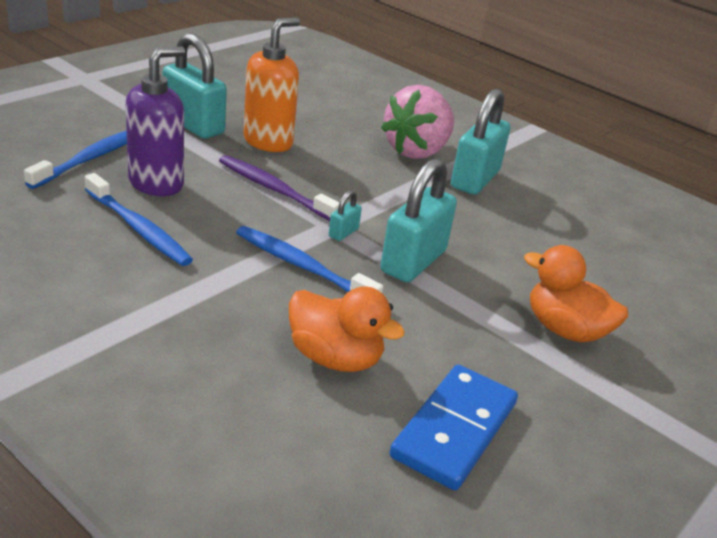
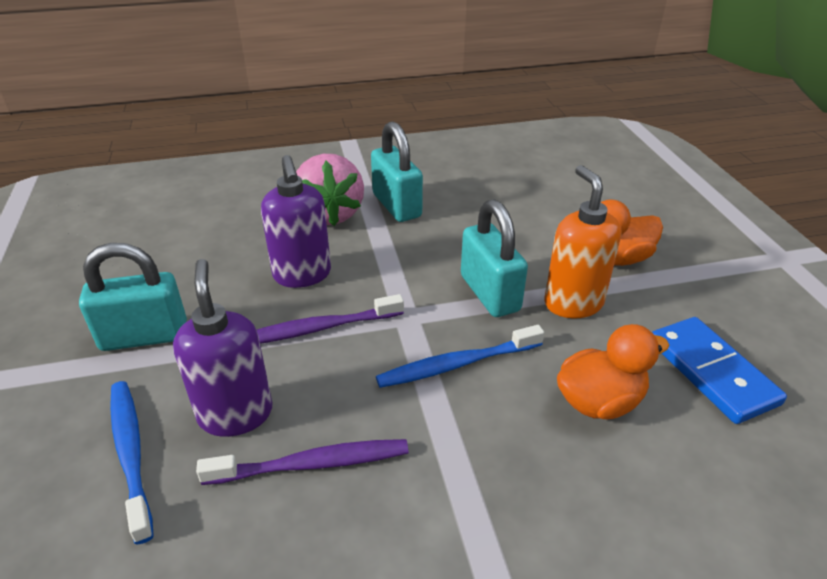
camera: 50 degrees left, 5 degrees up
blue toothbrush [85,173,193,266] -> purple toothbrush [196,439,409,485]
orange soap dispenser [243,18,300,152] -> orange soap dispenser moved to [544,165,621,318]
turquoise padlock [329,190,362,241] -> none
none -> purple soap dispenser [261,155,331,288]

